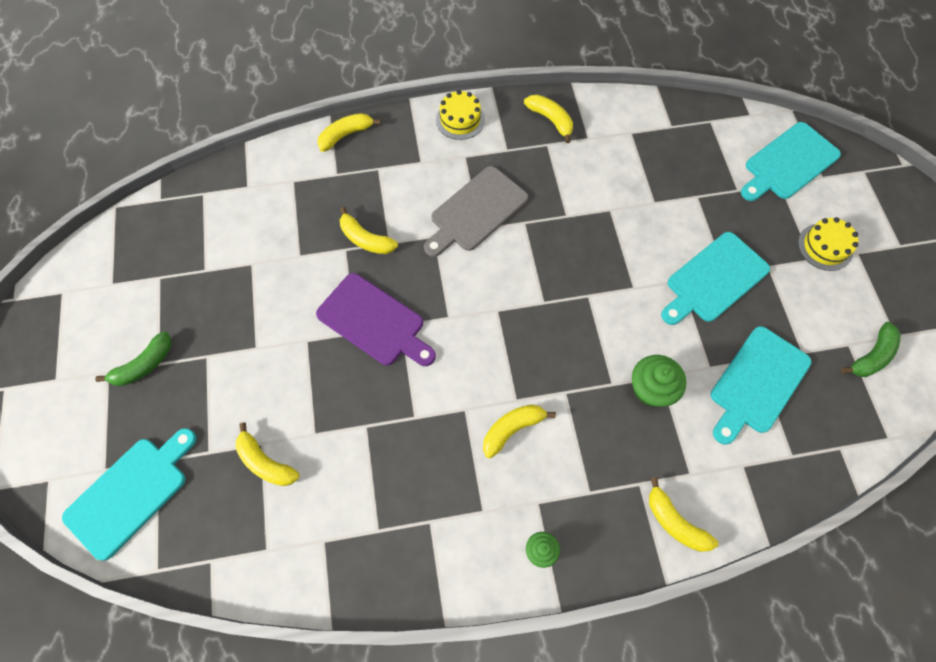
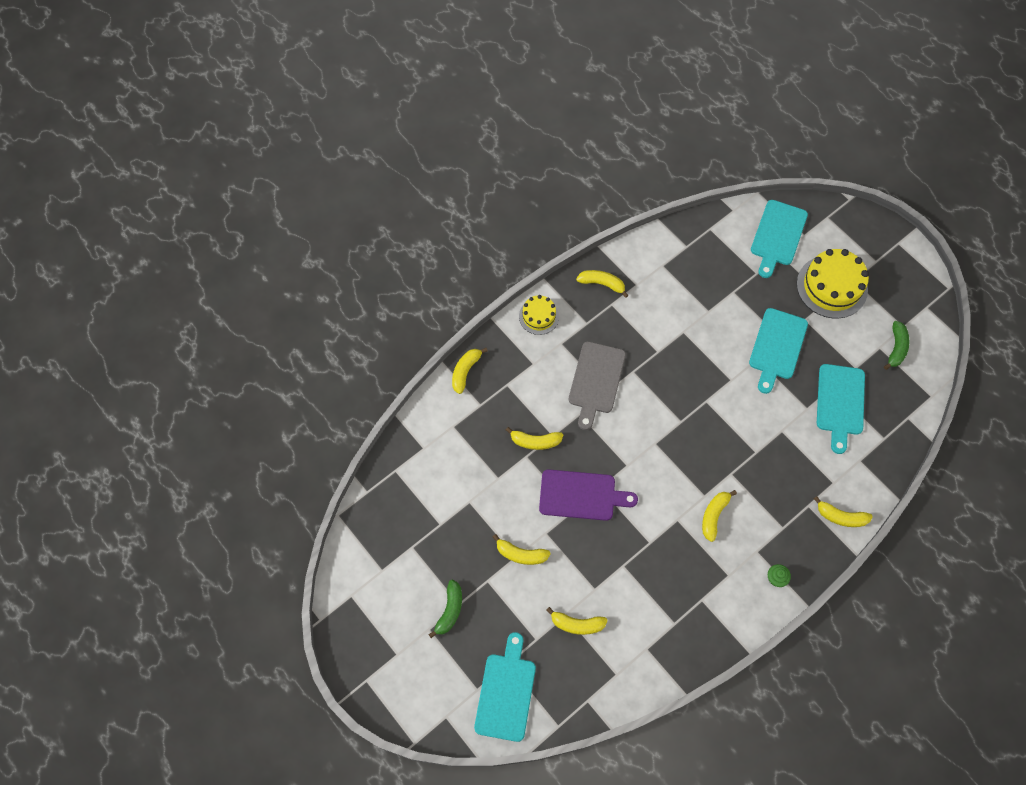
camera: 30 degrees left, 0 degrees up
green cupcake [632,355,686,407] -> none
yellow cake [798,217,858,271] -> yellow cake [797,249,869,319], size x1.78
none -> yellow banana [493,534,551,565]

